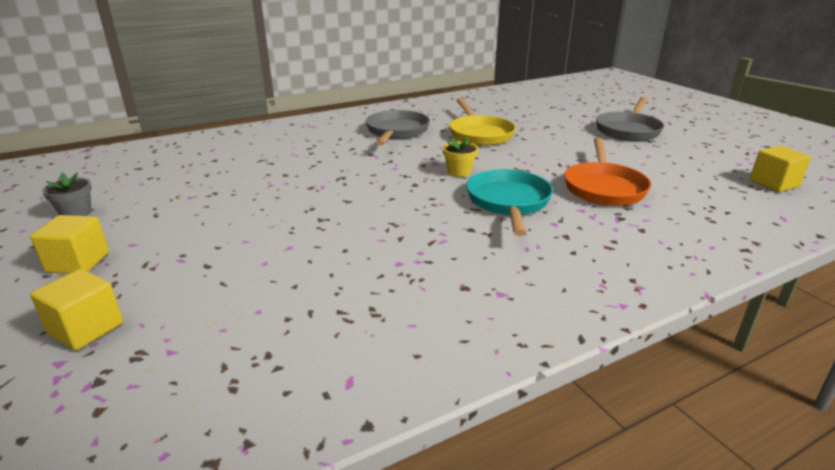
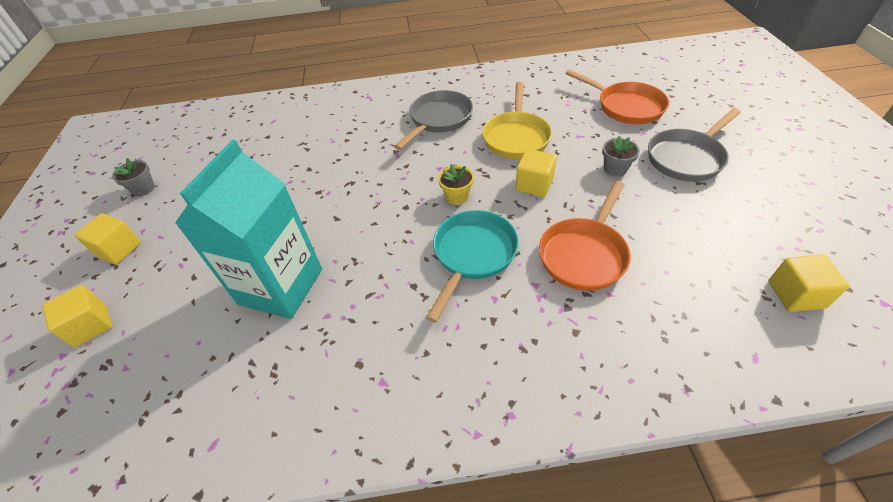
camera: 25 degrees right, 20 degrees up
none -> turquoise carton [175,140,322,319]
none -> yellow cube [515,149,557,197]
none -> orange pan [565,69,669,124]
none -> grey flower pot [602,136,640,177]

